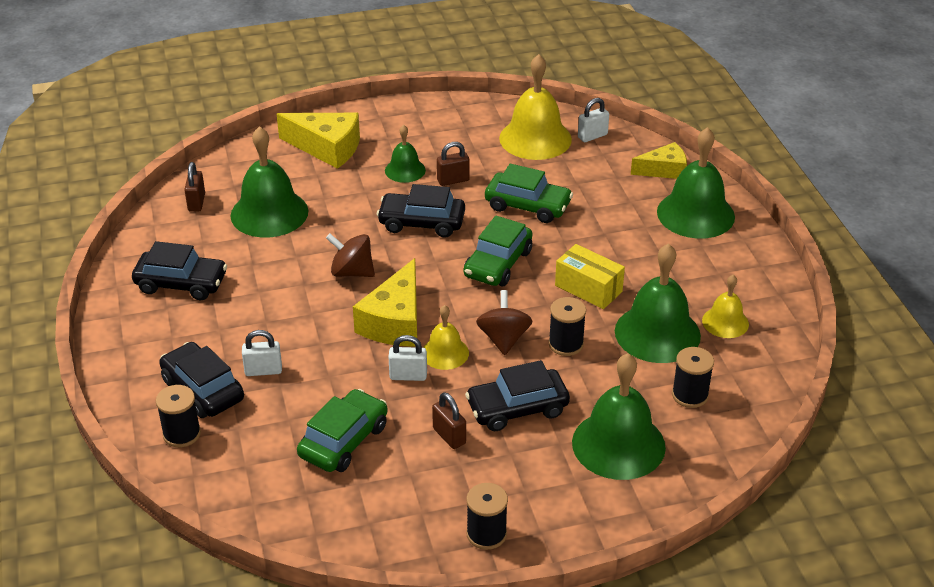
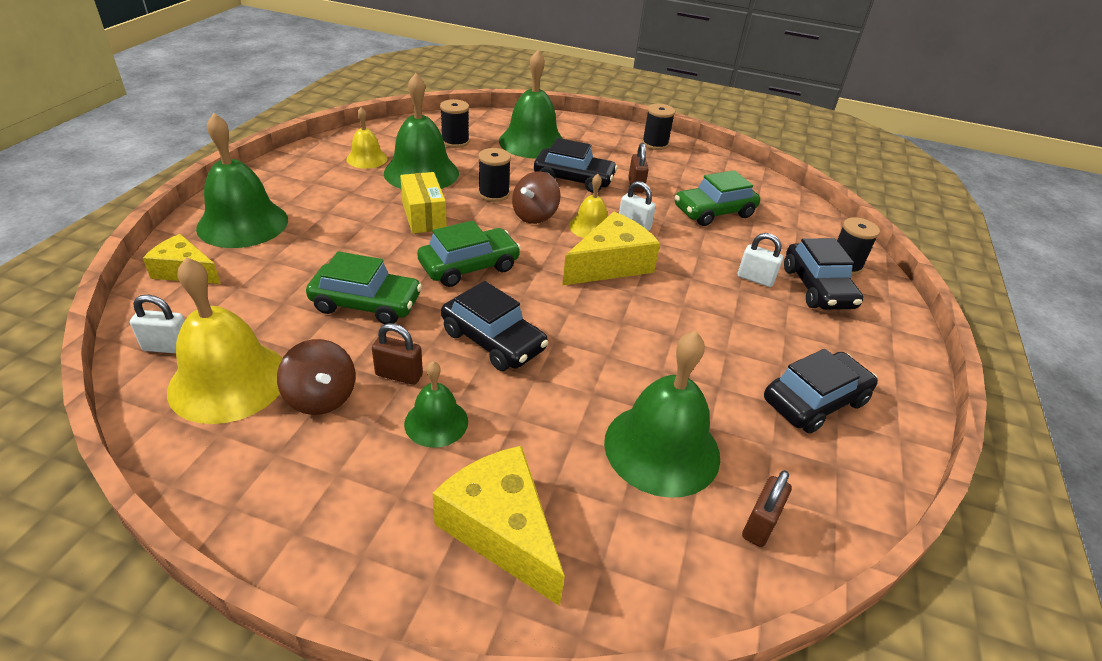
camera: 150 degrees left, 0 degrees up
black car [132,241,227,300] -> black car turned 105 degrees clockwise [764,349,878,433]
brown spinning top [326,234,375,277] -> brown spinning top moved to [277,339,355,415]
green car [485,164,573,223] -> green car turned 135 degrees clockwise [306,251,422,324]

